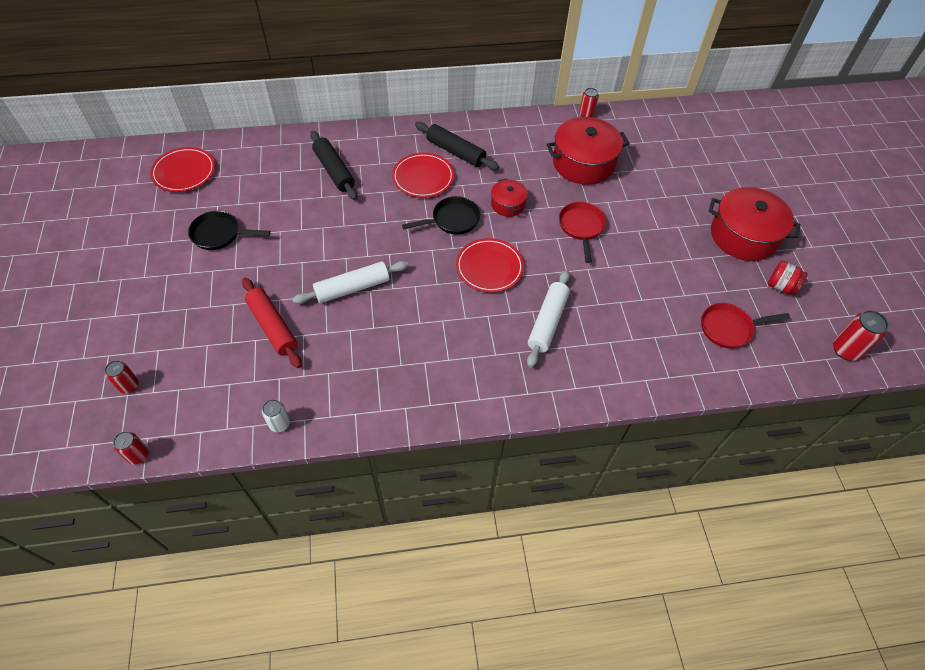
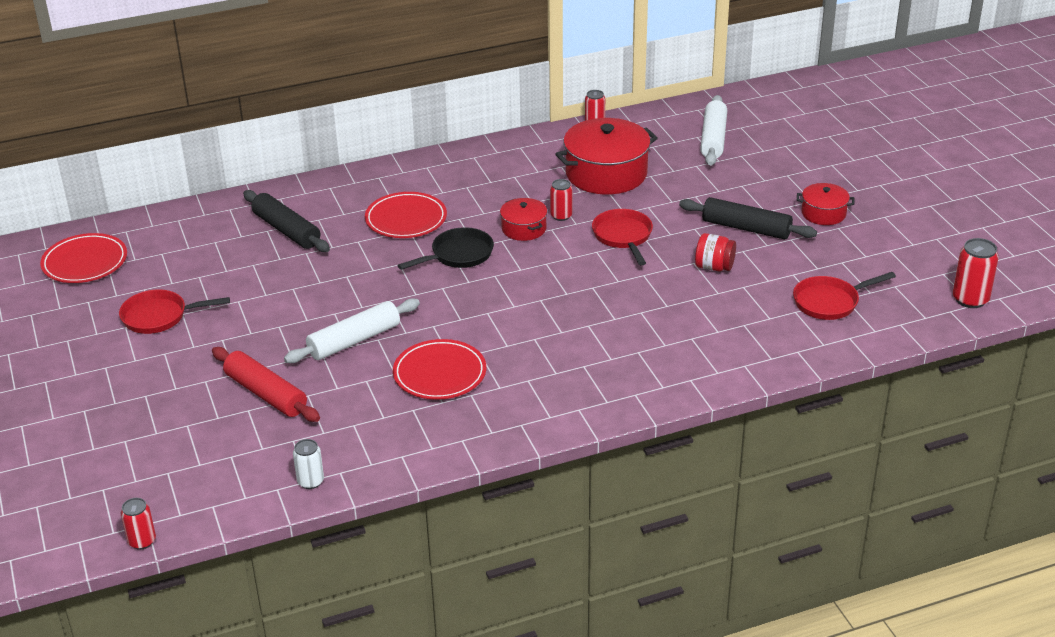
camera: 10 degrees left, 20 degrees down
red can [105,360,139,394] -> red can moved to [550,179,572,221]
black pan [188,211,271,250] -> red pan [119,289,230,334]
black rolling pin [415,122,499,170] -> black rolling pin moved to [679,197,817,239]
red plate [456,238,524,293] -> red plate moved to [393,339,486,400]
white rolling pin [527,270,570,368] -> white rolling pin moved to [700,95,727,166]
red pot [709,187,800,261] -> red pot [797,183,854,225], size x0.52
red jar [768,261,808,295] -> red jar moved to [695,233,736,271]

